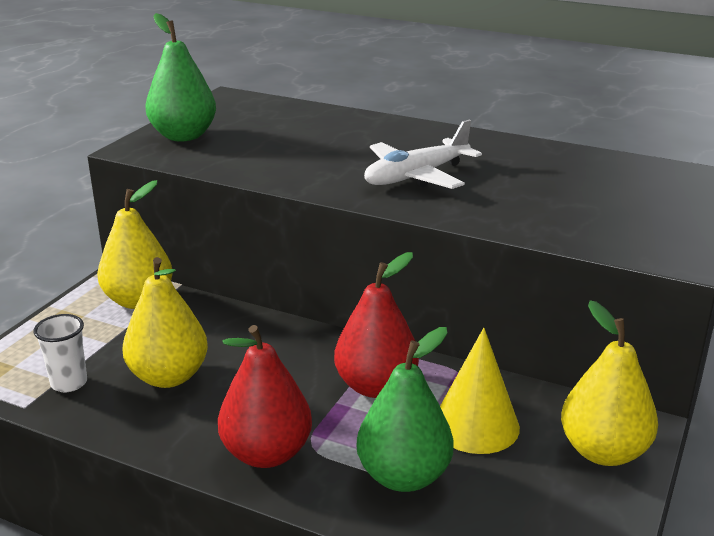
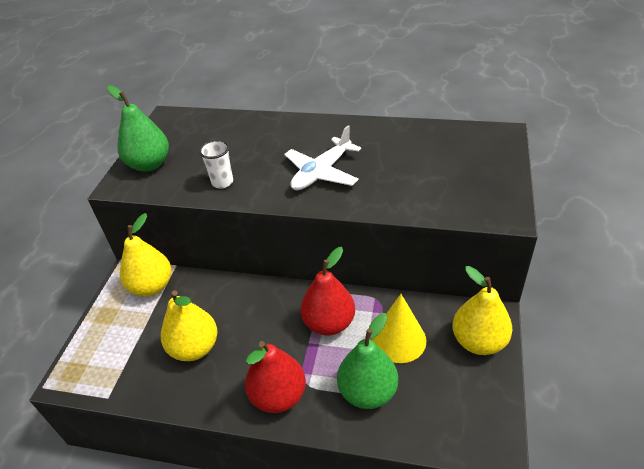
camera: 10 degrees left, 15 degrees up
white cup [33,314,87,392] -> white cup moved to [199,140,233,188]

